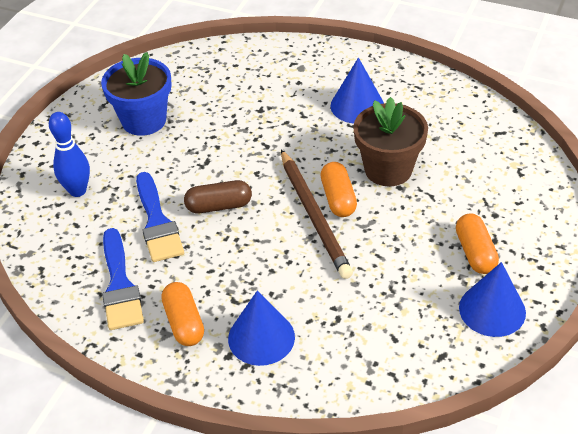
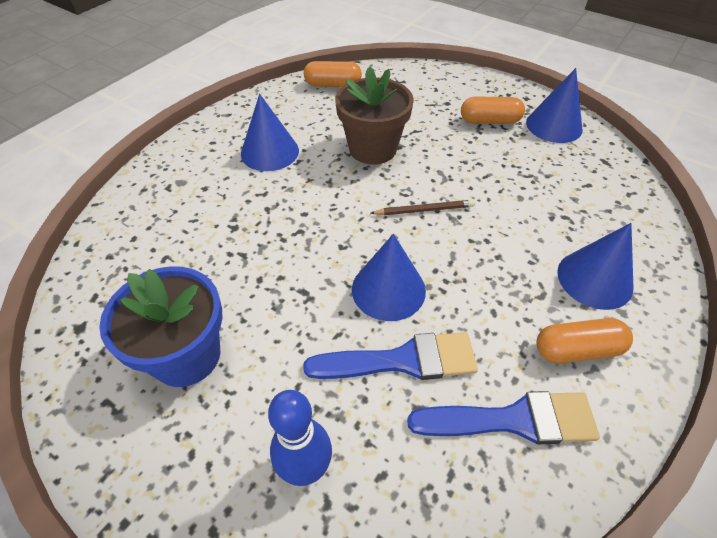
camera: 80 degrees left, 5 degrees up
brown capsule [184,180,252,213] -> blue cone [352,234,426,321]
brown pencil [281,150,353,279] -> brown pencil [371,200,474,215], size x0.52
orange capsule [320,162,357,217] -> orange capsule moved to [304,61,362,87]

